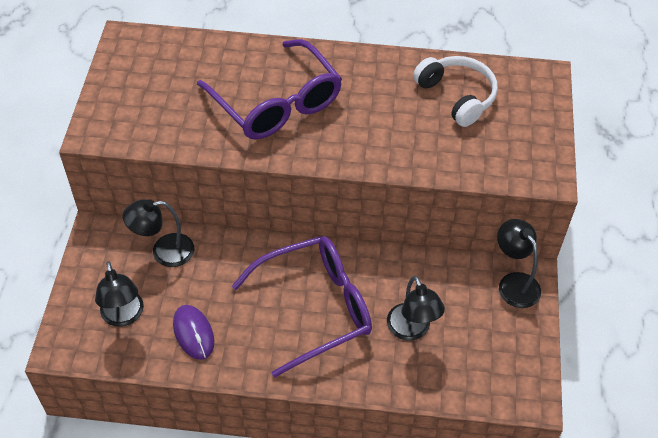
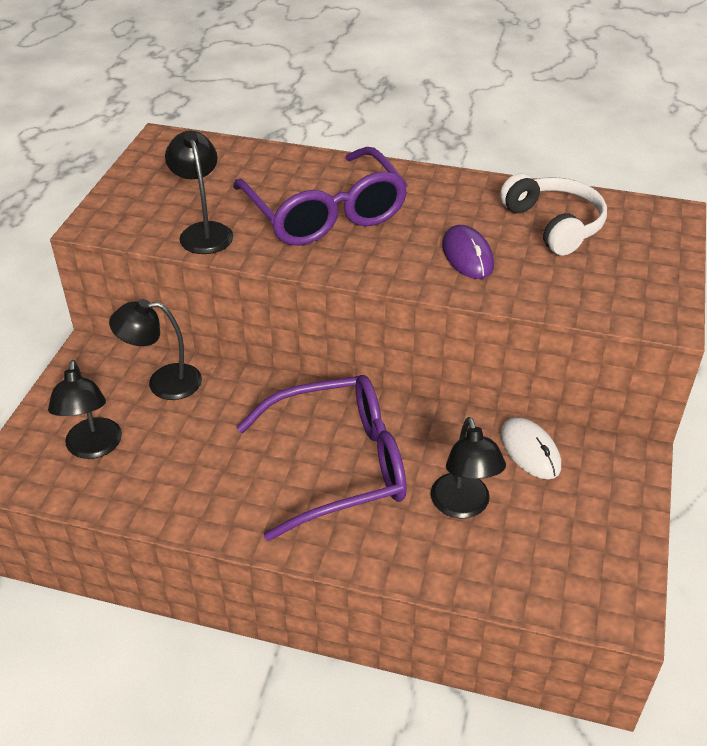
camera: 10 degrees right, 10 degrees down
purple mouse [173,305,214,360] -> purple mouse moved to [442,225,494,279]
black lamp [497,219,541,308] -> black lamp moved to [165,131,233,254]
none -> white mouse [501,417,561,479]

